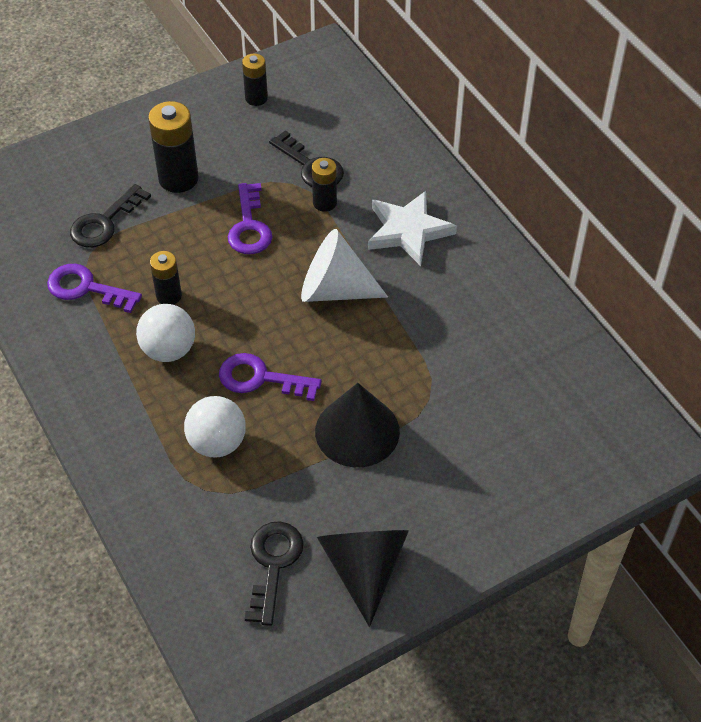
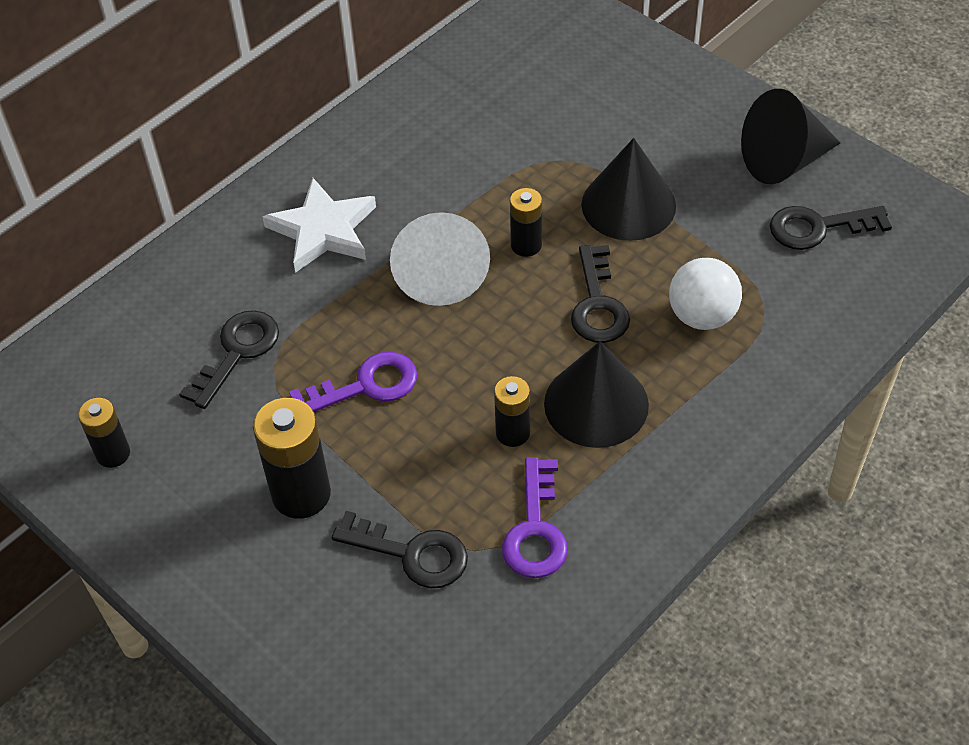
camera: 105 degrees left, 0 degrees up
white ball [136,304,195,362] -> black cone [544,341,649,448]
purple key [219,353,322,401] -> black key [571,245,630,343]
black battery [312,158,337,212] -> black battery moved to [510,188,542,257]

